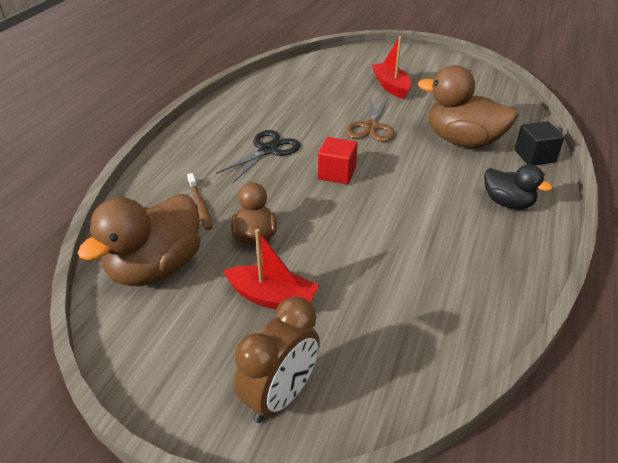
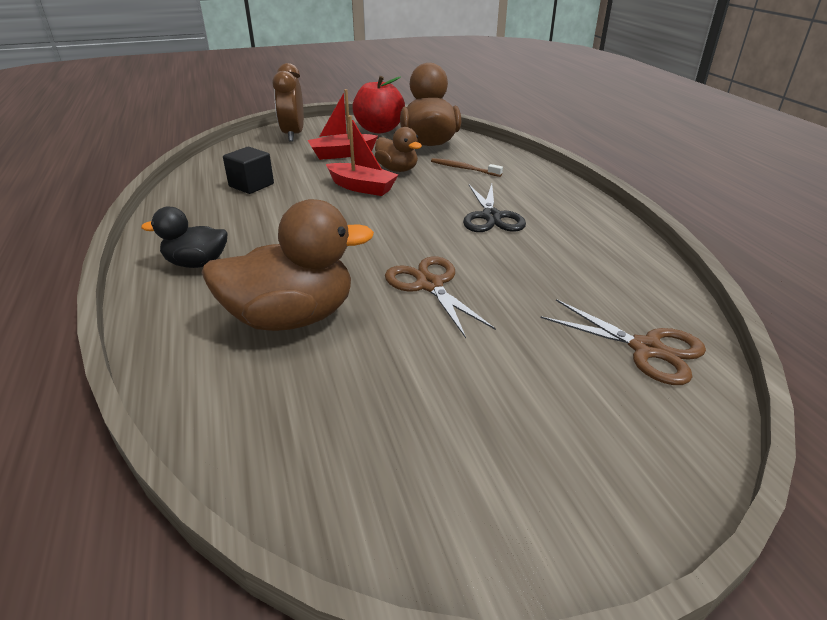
camera: 140 degrees right, 5 degrees down
red cube [318,137,358,184] -> none
red boat [372,36,411,99] -> red boat moved to [326,115,398,196]
black cube [515,121,565,165] -> black cube moved to [223,147,274,194]
none -> red apple [352,76,405,133]
none -> brown scissors [541,299,706,385]

